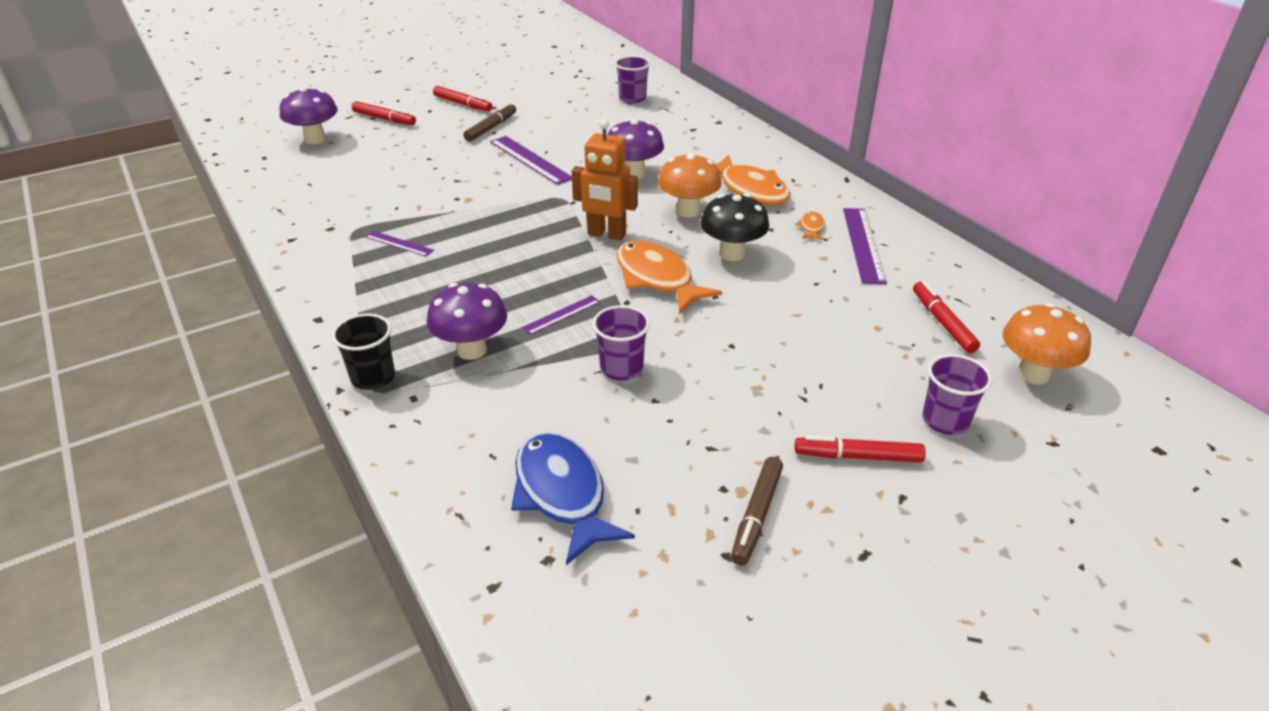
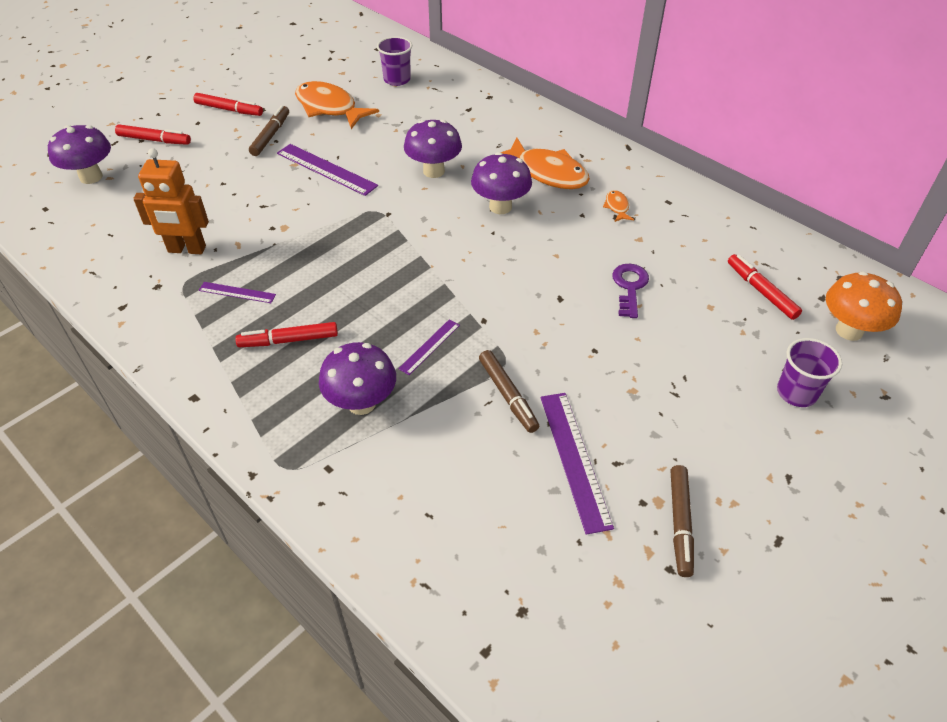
camera: 15 degrees left, 10 degrees up
black cup [332,313,395,390] -> none
blue fish [511,432,635,565] -> none
orange robot [572,119,638,241] -> orange robot moved to [133,148,209,254]
purple cup [593,305,650,381] -> brown marker [479,350,539,433]
orange fish [616,241,722,314] -> orange fish moved to [295,81,379,129]
orange mushroom [658,153,722,218] -> purple mushroom [471,152,532,214]
black mushroom [700,194,770,261] -> none
red marker [795,435,926,462] -> red marker moved to [235,322,338,347]
purple ruler [843,208,887,284] -> purple ruler moved to [541,393,614,535]
none -> purple key [612,264,649,318]

